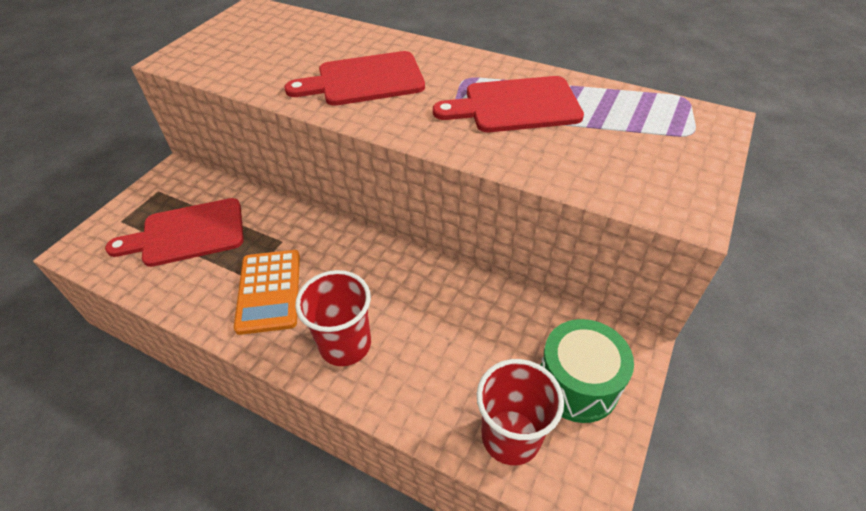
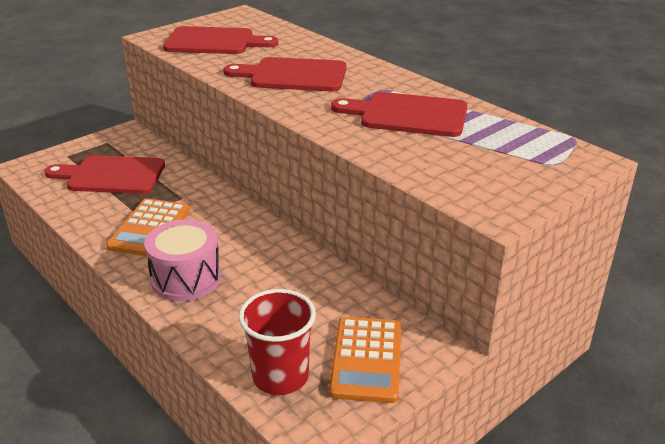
camera: 20 degrees right, 15 degrees down
red cup [295,270,371,366] -> pink drum [144,219,222,301]
green drum [540,319,634,423] -> orange calculator [329,317,401,403]
none -> red cutting board [163,26,278,54]

